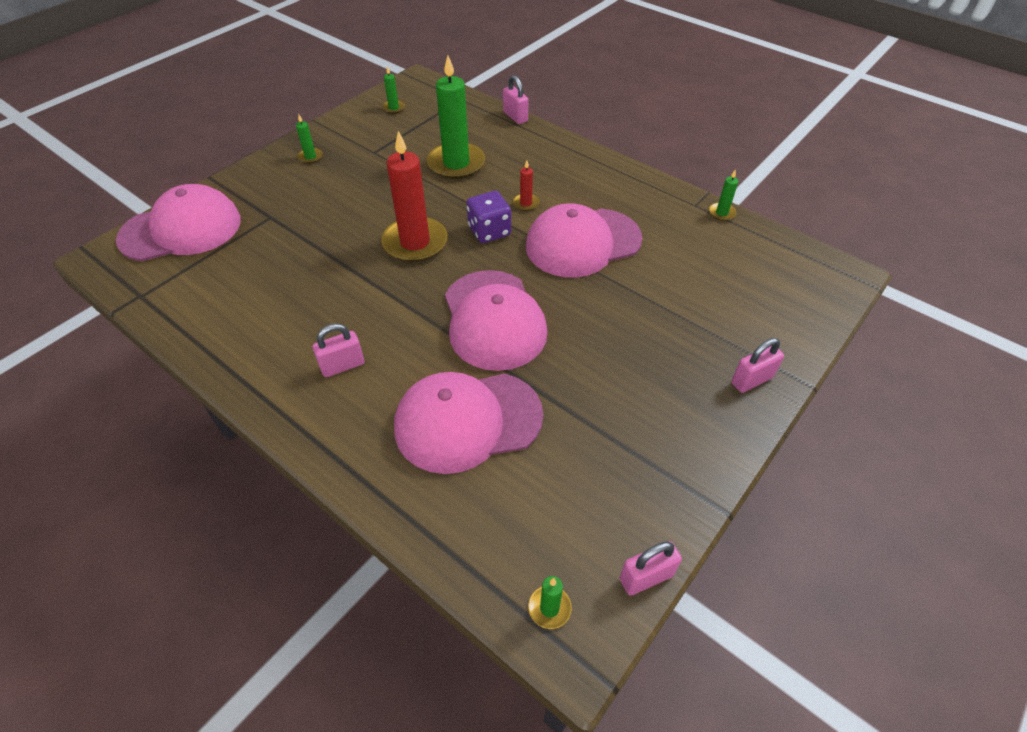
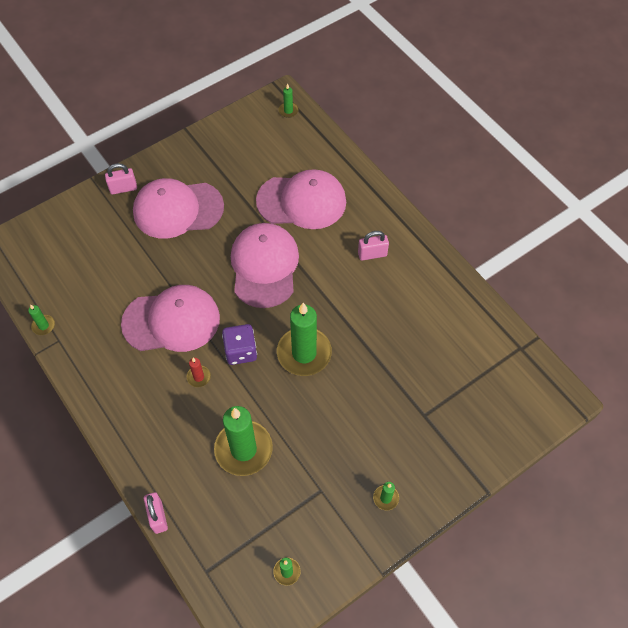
camera: 165 degrees left, 10 degrees up
pink cap [116,184,241,261] -> pink cap moved to [133,178,224,239]
red candle [381,131,447,262] -> green candle [277,303,332,376]
pink padlock [620,541,682,596] -> none

